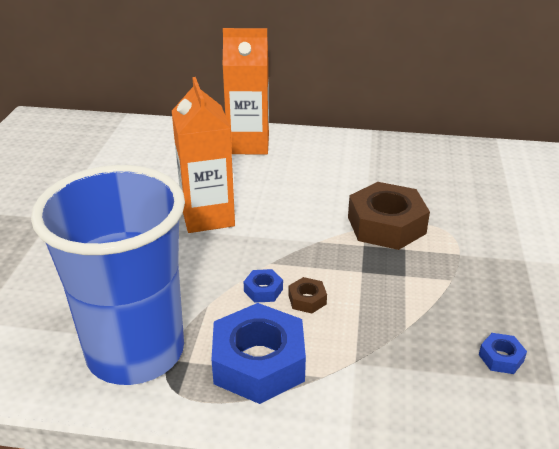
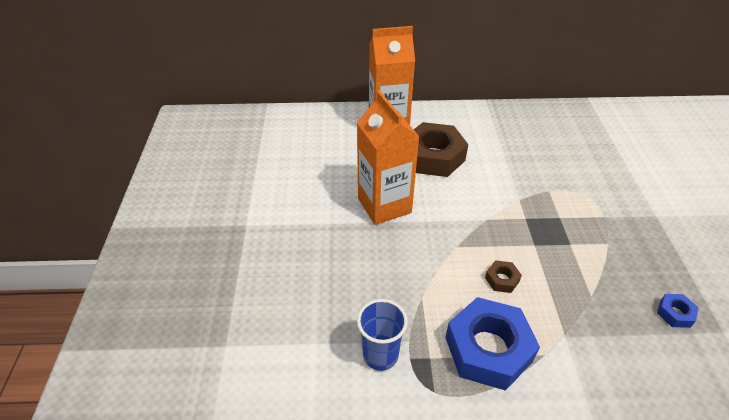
camera: 10 degrees left, 10 degrees up
blue cup [31,165,185,385] -> blue cup [357,299,408,371], size x0.42
blue nut [244,269,283,303] -> none
brown nut [348,182,430,250] -> brown nut moved to [414,122,468,177]

